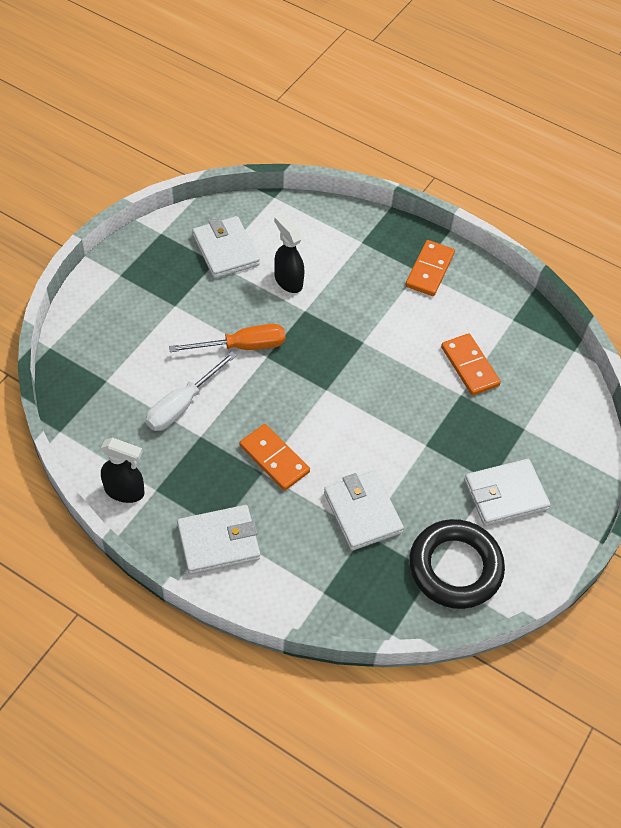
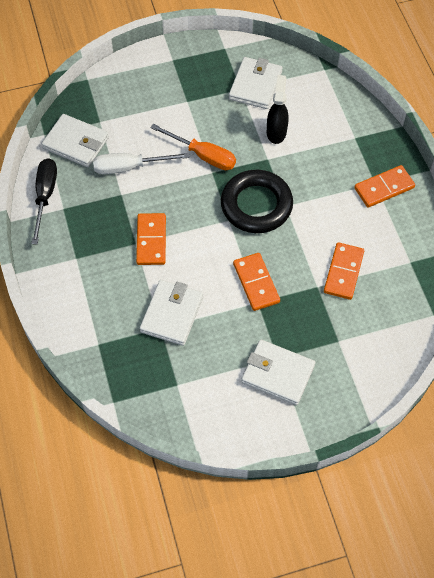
camera: 45 degrees right, 5 degrees up
black spray bottle [101,438,145,503] -> black screwdriver [31,158,57,245]
white wallet [177,505,260,575] -> white wallet moved to [42,114,109,167]
black ring [409,519,505,609] -> black ring moved to [221,170,293,233]
none -> orange domino [233,253,280,311]

